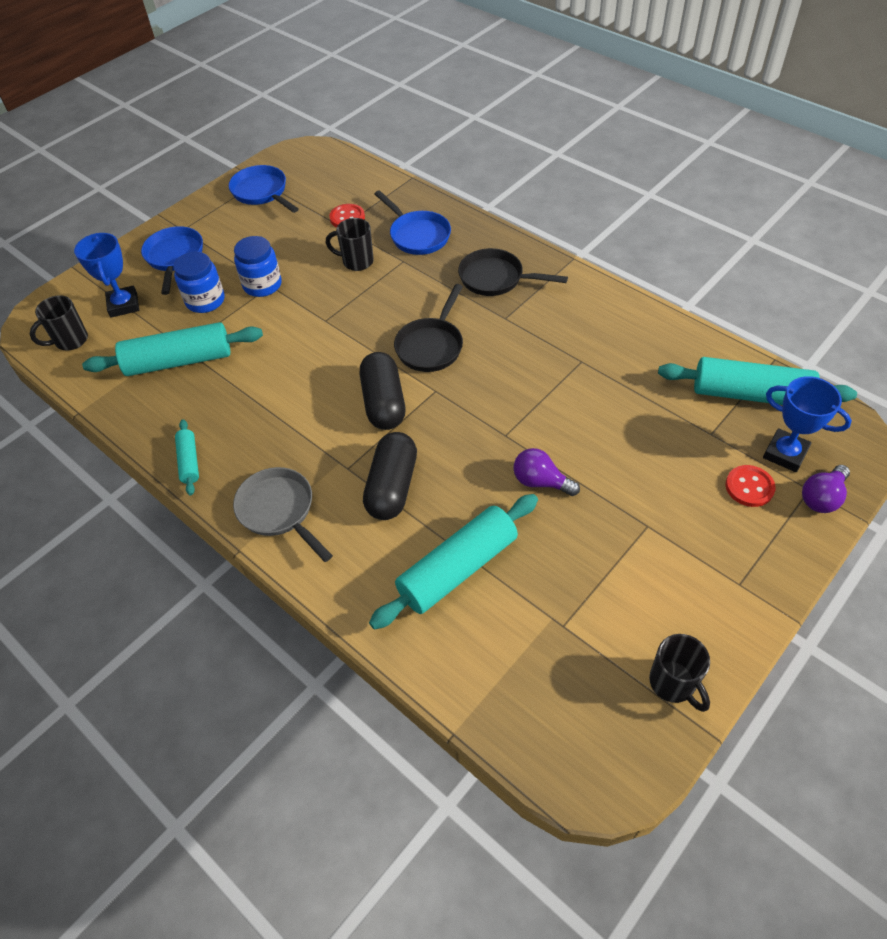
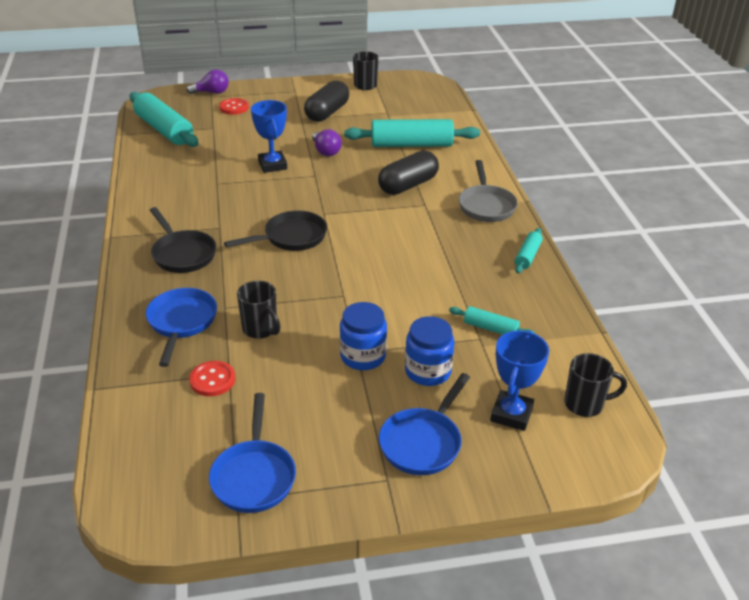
camera: 145 degrees left, 15 degrees down
turquoise rolling pin [82,322,263,376] -> turquoise rolling pin [449,306,536,335], size x0.50
black capsule [360,352,405,430] -> black capsule moved to [304,81,349,122]
blue trophy [763,376,852,472] -> blue trophy moved to [251,100,287,173]

